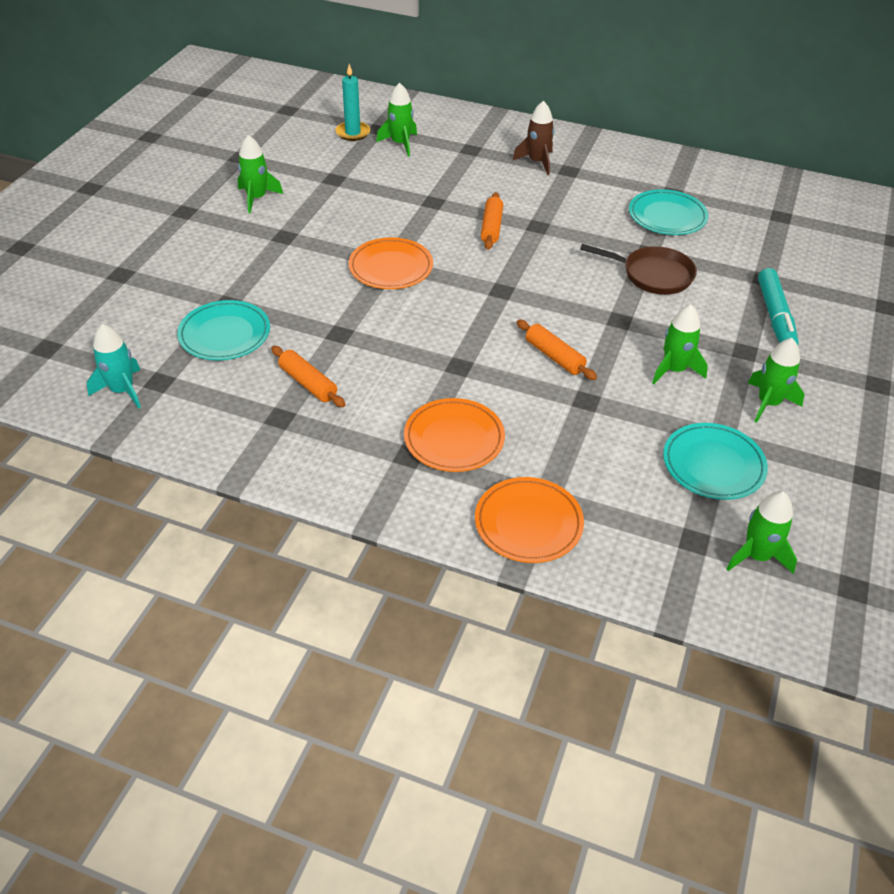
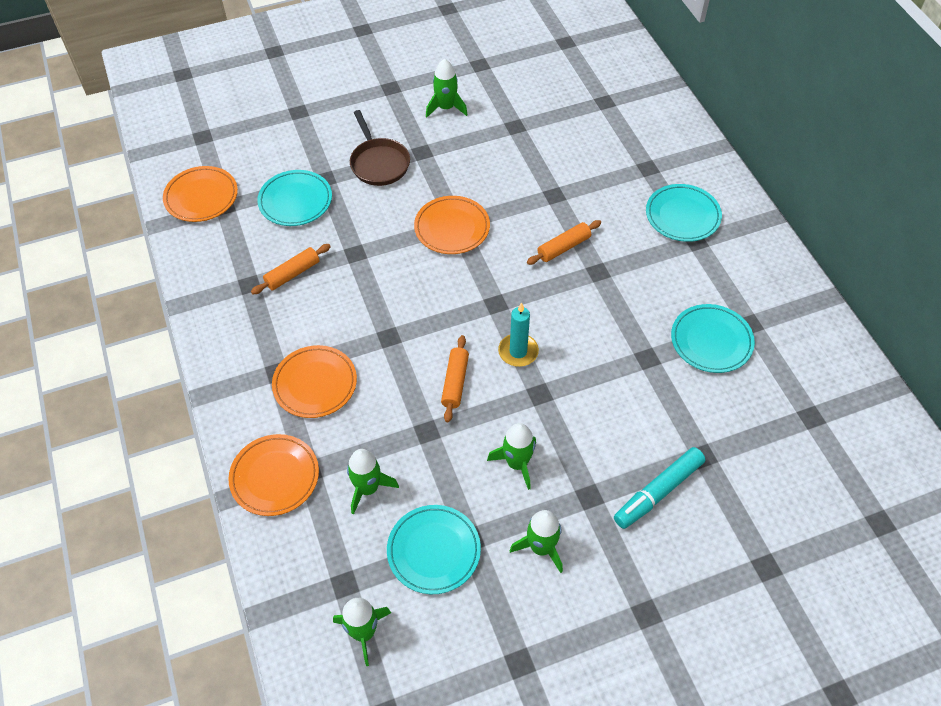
camera: 50 degrees right, 10 degrees up
turquoise rocket [87,324,141,409] -> orange plate [163,166,238,222]
orange rolling pin [271,346,346,407] -> orange rolling pin turned 45 degrees clockwise [251,244,331,294]
turquoise candle [335,64,370,141] -> turquoise candle moved to [498,302,539,367]
green rocket [376,83,417,156] -> green rocket moved to [347,449,399,515]
brown rocket [513,101,554,175] -> turquoise plate [646,184,722,242]
brown pan [580,244,697,295] -> brown pan moved to [350,110,410,186]

